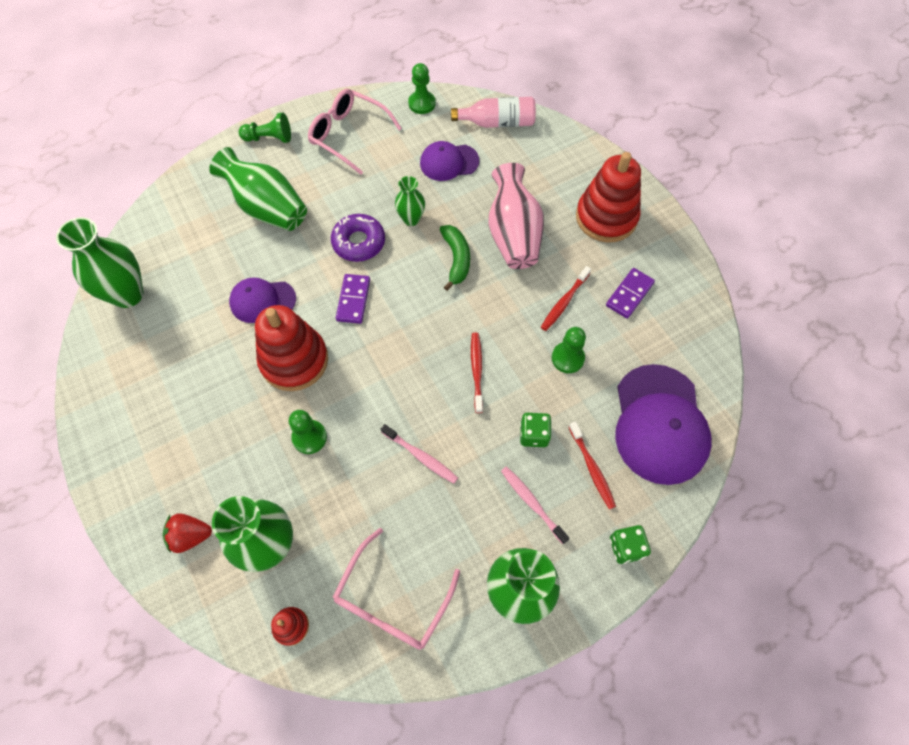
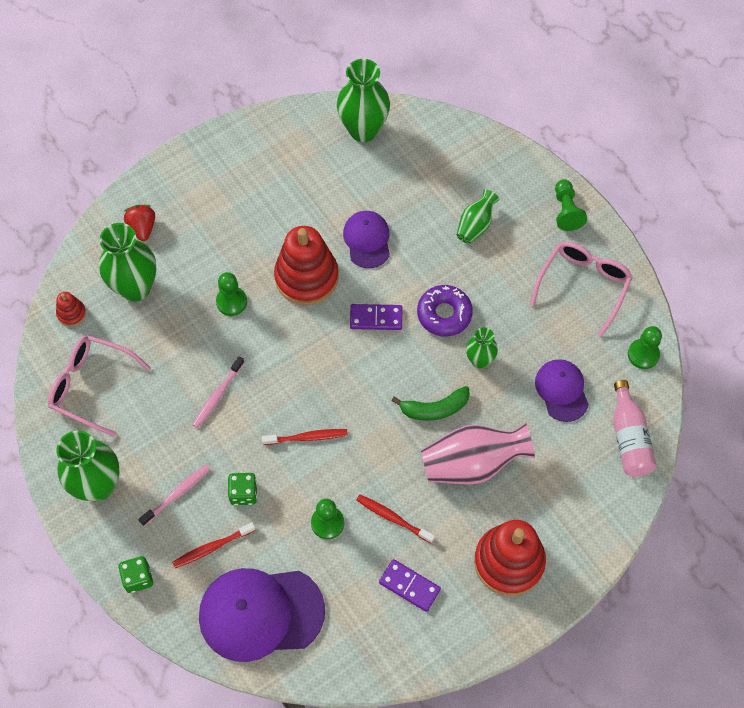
camera: 85 degrees right, 0 degrees up
green vase [209,147,307,231] -> green vase [456,189,499,244], size x0.55

